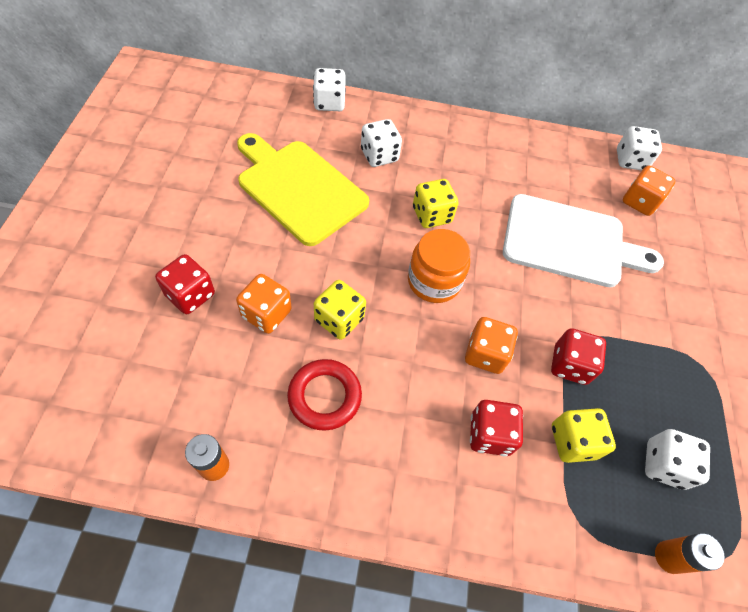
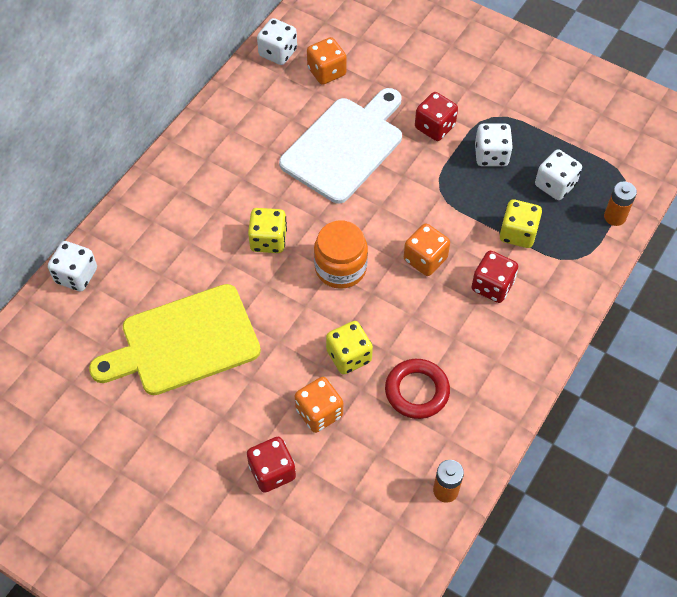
camera: 60 degrees left, 0 degrees up
white dice [361,119,402,167] -> white dice moved to [475,123,513,166]
red dice [551,328,606,385] -> red dice moved to [415,92,458,141]

